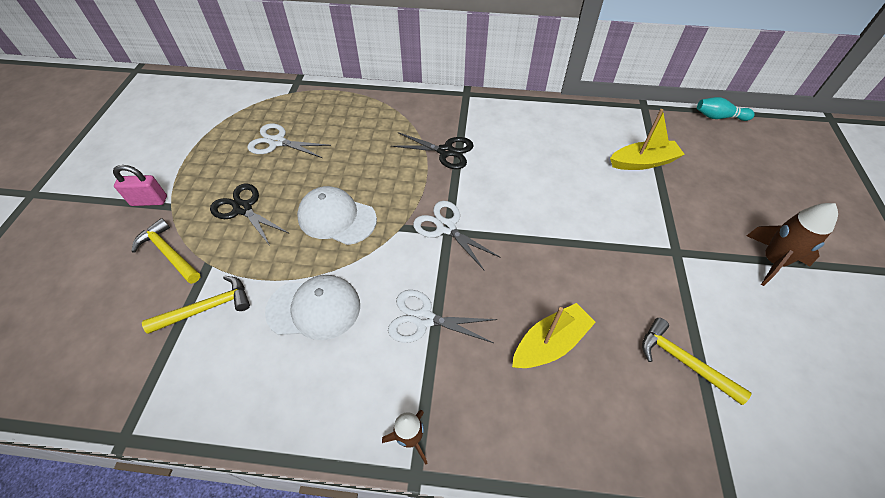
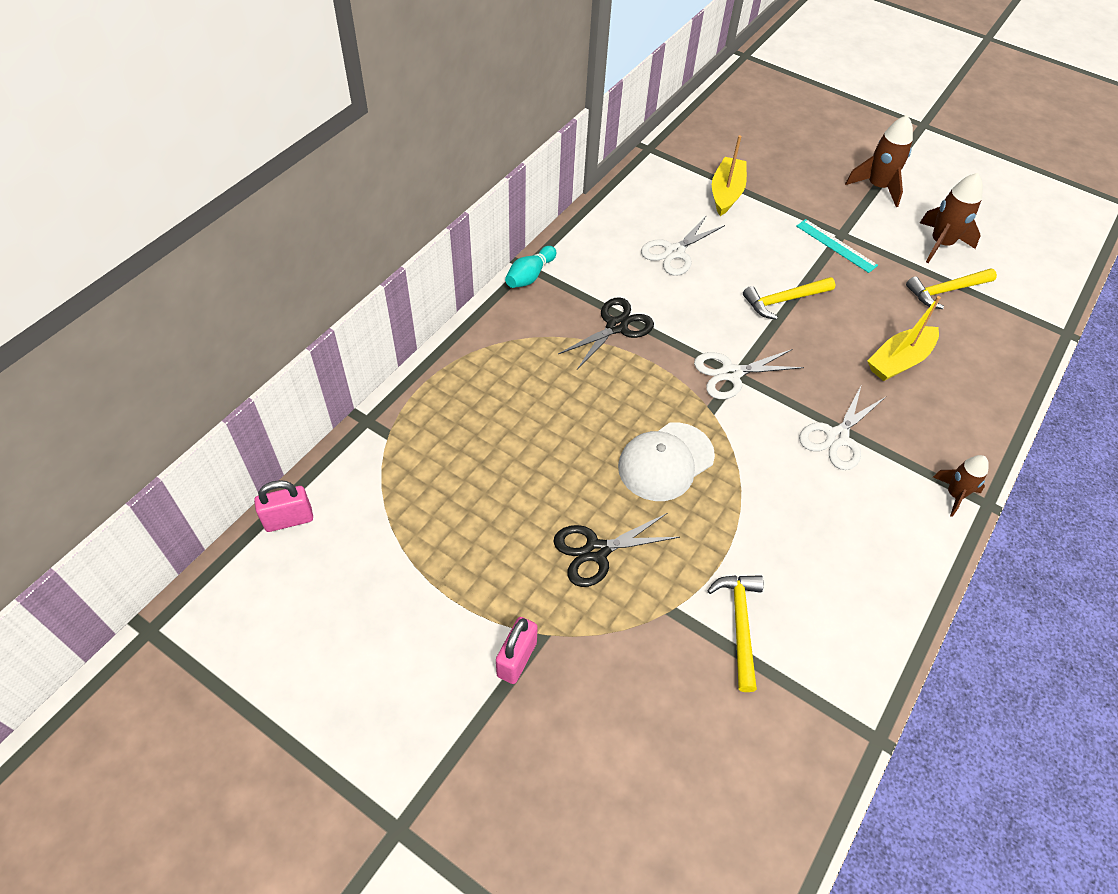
camera: 65 degrees left, 0 degrees up
yellow hammer [132,218,201,284] -> yellow hammer moved to [743,277,835,320]
white scissors [248,124,331,158] -> white scissors moved to [641,215,725,276]
white cap [265,275,360,340] -> none
yellow boat [512,303,596,368] -> yellow boat turned 120 degrees counterclockwise [868,296,941,381]
turquoise bowling pin [697,97,755,121] -> turquoise bowling pin moved to [505,246,556,288]
none -> pink padlock [254,480,313,532]
none -> turquoise ruler [796,219,878,273]
none -> brown rocket [920,173,983,263]

